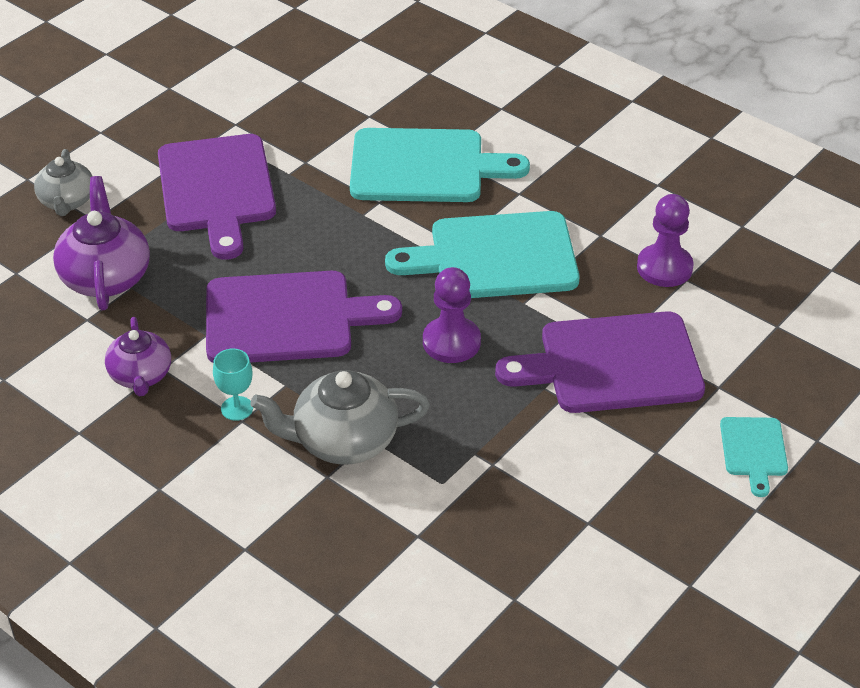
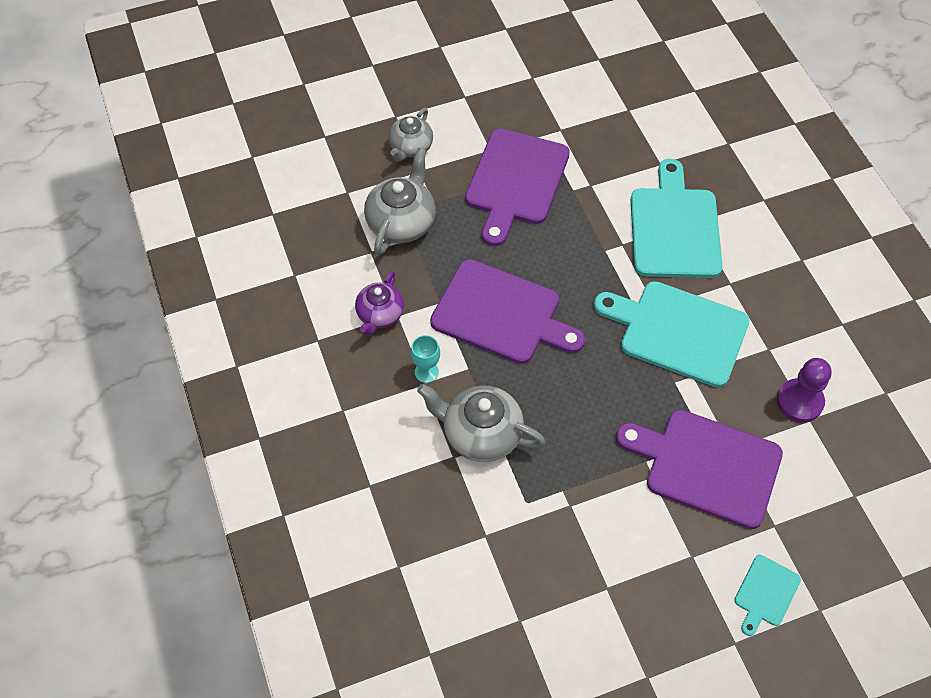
camera: 30 degrees right, 15 degrees up
purple teapot [53,176,150,310] -> grey teapot [364,148,436,255]
turquoise cutting board [350,128,530,202] -> turquoise cutting board turned 120 degrees counterclockwise [631,159,723,278]
purple pawn [423,267,481,363] -> none

